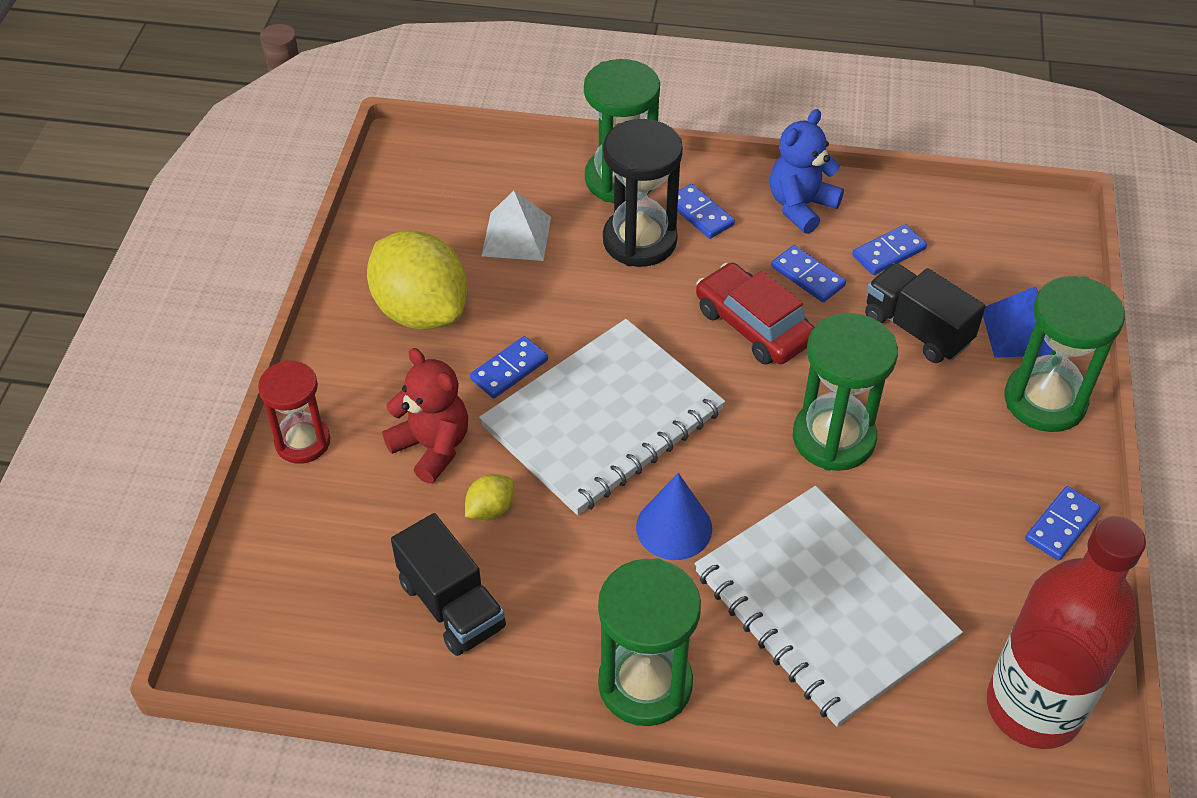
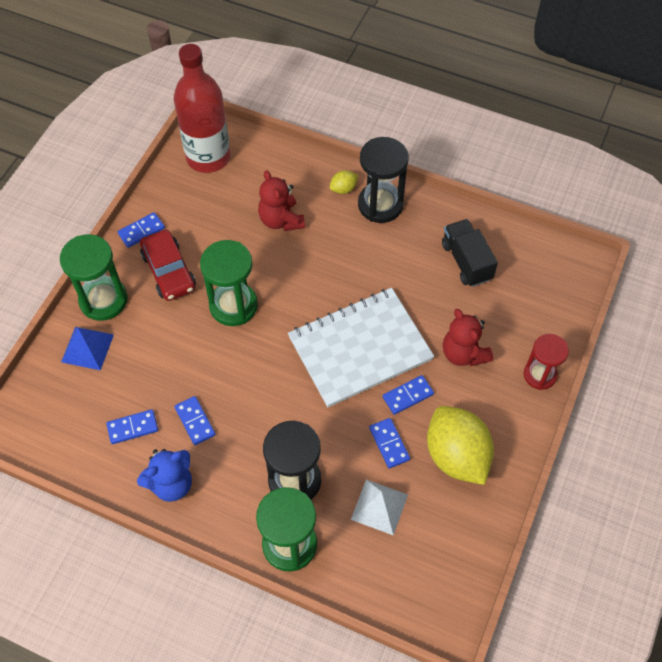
camera: 165 degrees left, 10 degrees up
yellow lemon [465,474,514,521] -> yellow lemon moved to [330,170,358,194]
green hourglass [598,558,701,726] -> black hourglass [358,137,409,223]
blue cone [636,473,712,560] -> none
blue domino [677,184,735,239] -> blue domino moved to [369,418,410,468]
white notebook [695,486,963,727] -> red teddy bear [258,170,305,231]
red car [696,263,814,365] -> red car moved to [140,230,196,301]
black truck [865,263,986,363] -> none

